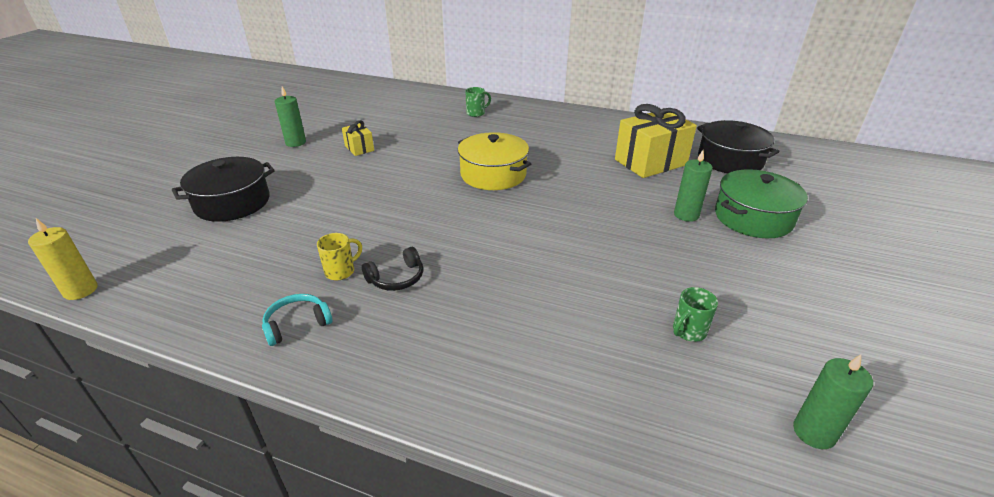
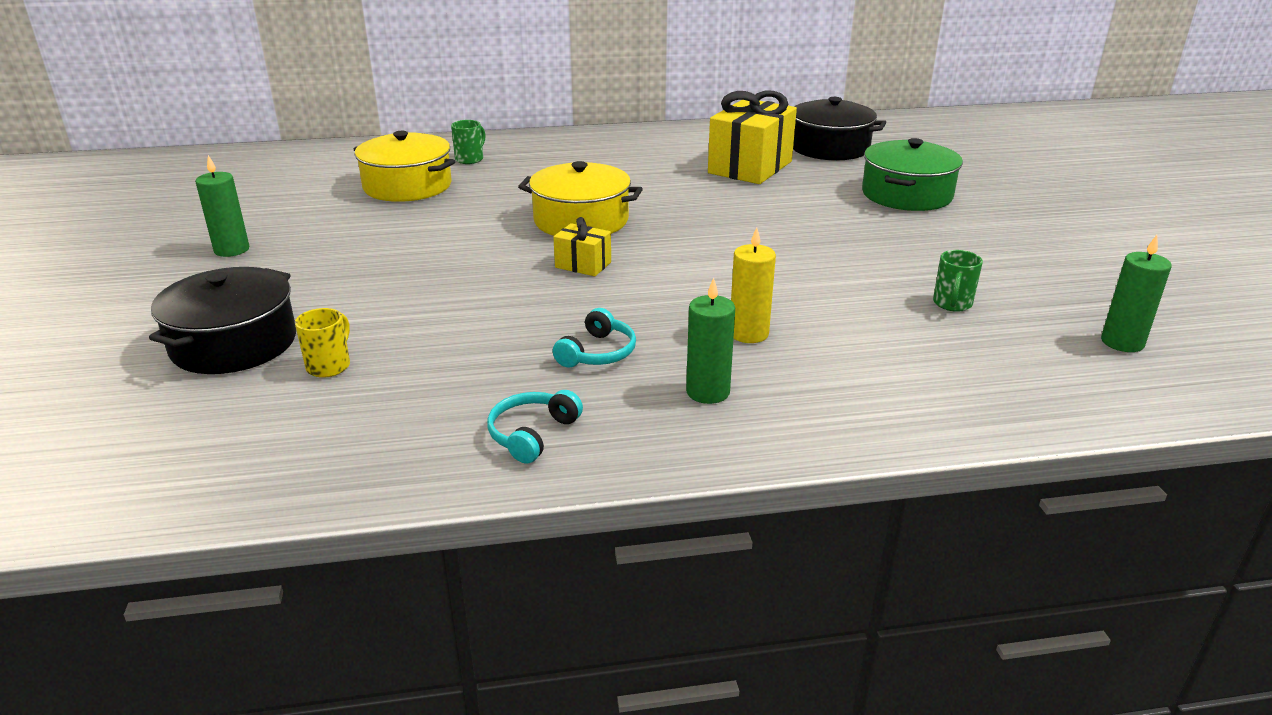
camera: 30 degrees left, 5 degrees down
yellow candle [28,218,98,300] -> yellow candle moved to [731,227,776,343]
yellow mug [317,233,362,280] -> yellow mug moved to [295,308,350,378]
yellow gift [342,120,374,156] -> yellow gift moved to [553,217,611,276]
black headphones [362,247,423,291] -> turquoise headphones [553,308,636,368]
green candle [674,150,713,222] -> green candle moved to [686,278,735,404]
none -> yellow pot [353,131,455,202]

